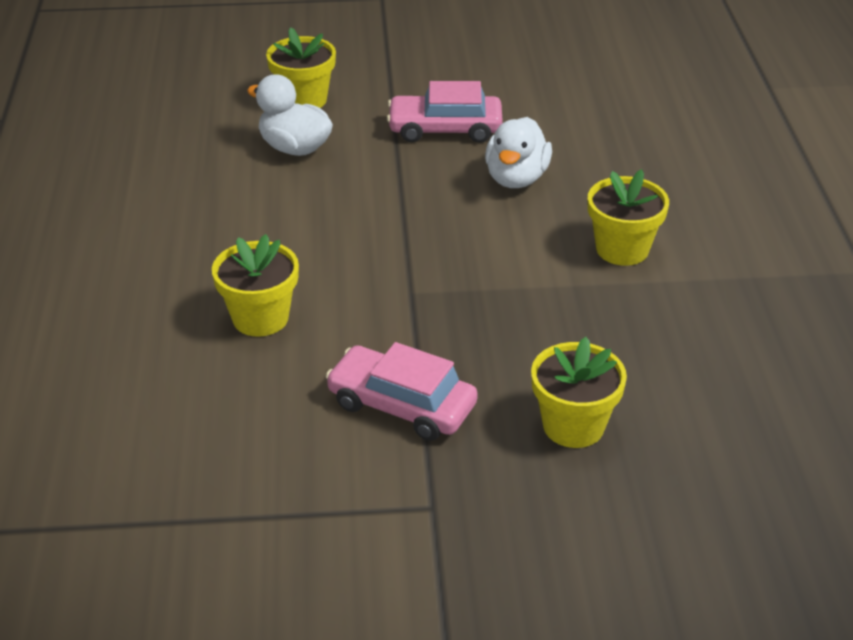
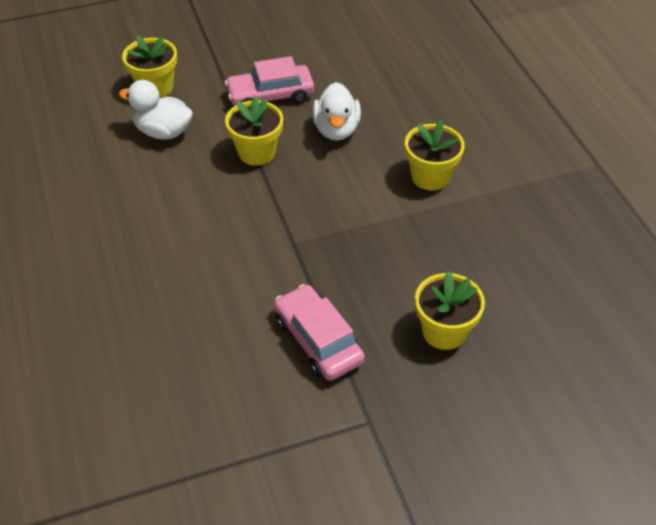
camera: 15 degrees left, 10 degrees up
yellow flower pot [212,234,299,337] -> yellow flower pot moved to [225,96,283,166]
pink car [326,342,478,441] -> pink car turned 45 degrees clockwise [274,284,365,381]

